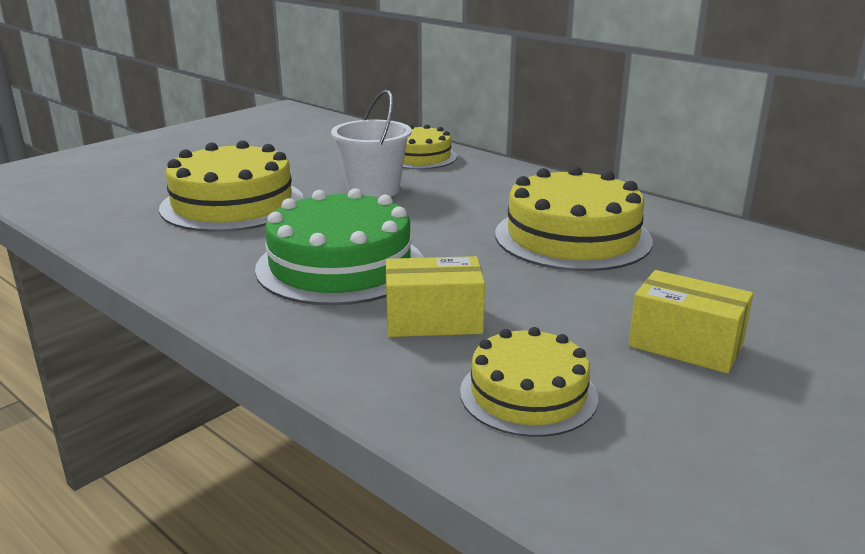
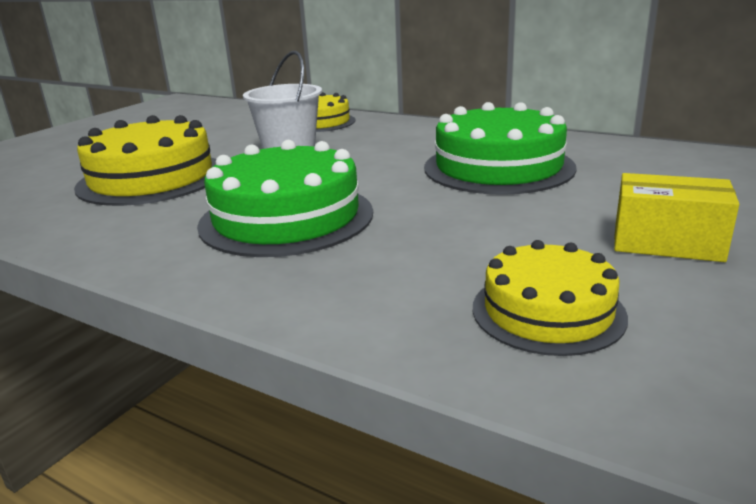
camera: 10 degrees left, 0 degrees up
yellow box [386,256,485,337] -> none
yellow cake [495,166,653,271] -> green cake [424,102,577,195]

